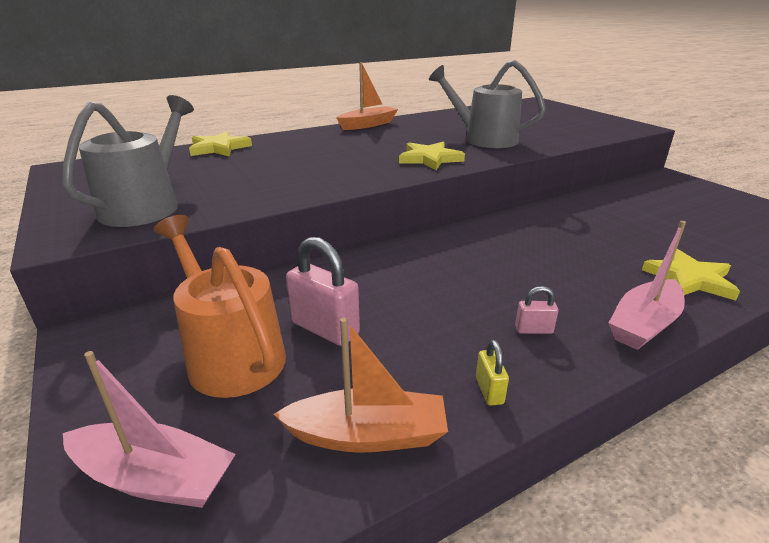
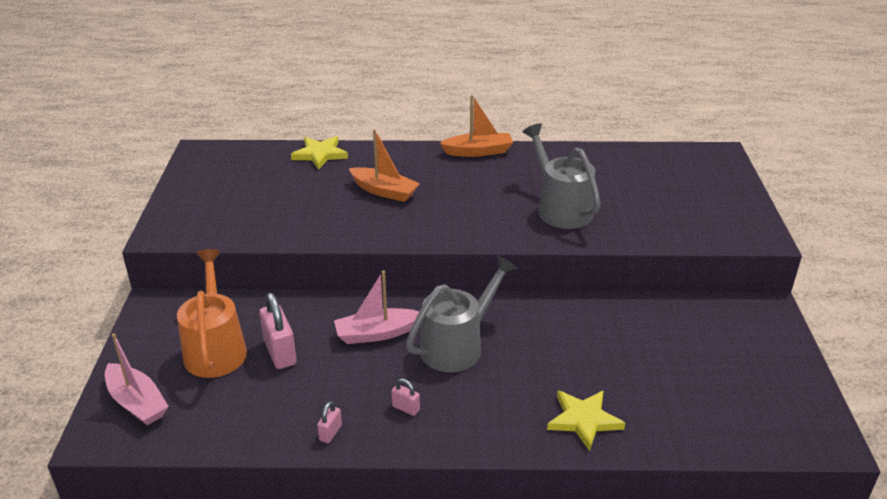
camera: 30 degrees right, 5 degrees up
grey watering can [62,95,194,227] -> grey watering can moved to [406,255,517,372]
orange boat [274,318,448,453] -> orange boat moved to [349,129,420,202]
yellow star [399,142,465,170] -> none
yellow padlock [476,340,509,406] -> pink padlock [317,401,342,443]
pink boat [609,221,686,350] -> pink boat moved to [334,270,419,344]

